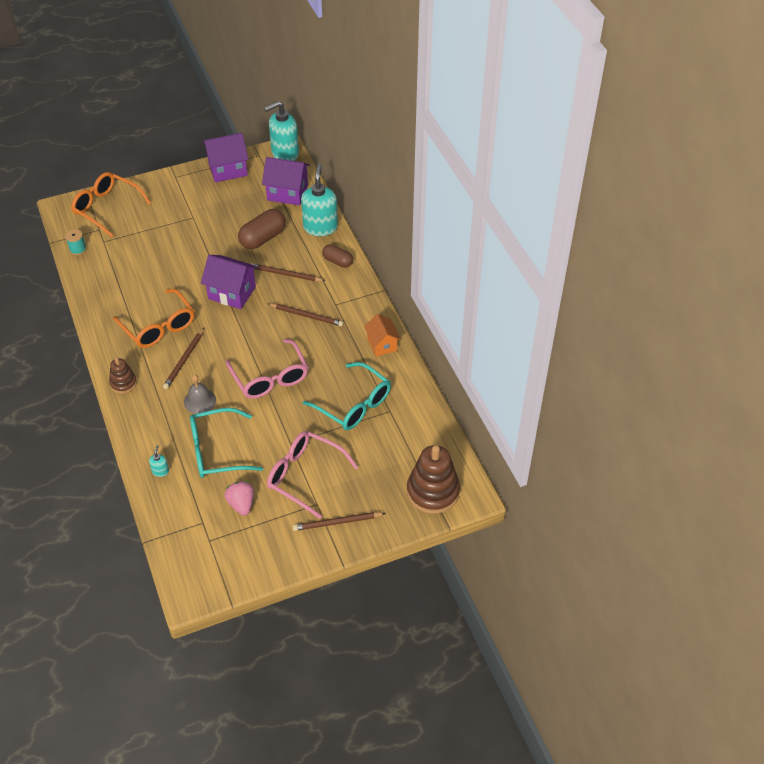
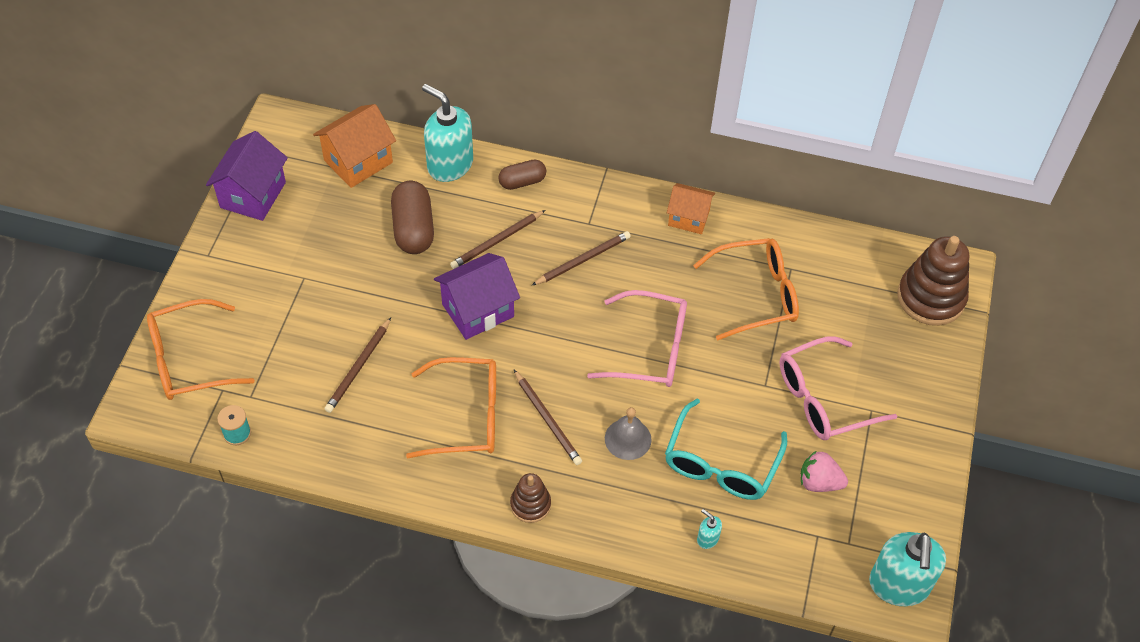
camera: 55 degrees left, 5 degrees up
purple house [262,157,310,206] -> orange house [313,104,396,188]
turquoise soap dispenser [264,101,299,161] -> turquoise soap dispenser moved to [869,532,946,606]
brown pencil [293,512,386,531] -> brown pencil moved to [325,317,391,413]
turquoise glasses [303,362,391,430] -> orange glasses [693,238,799,340]

